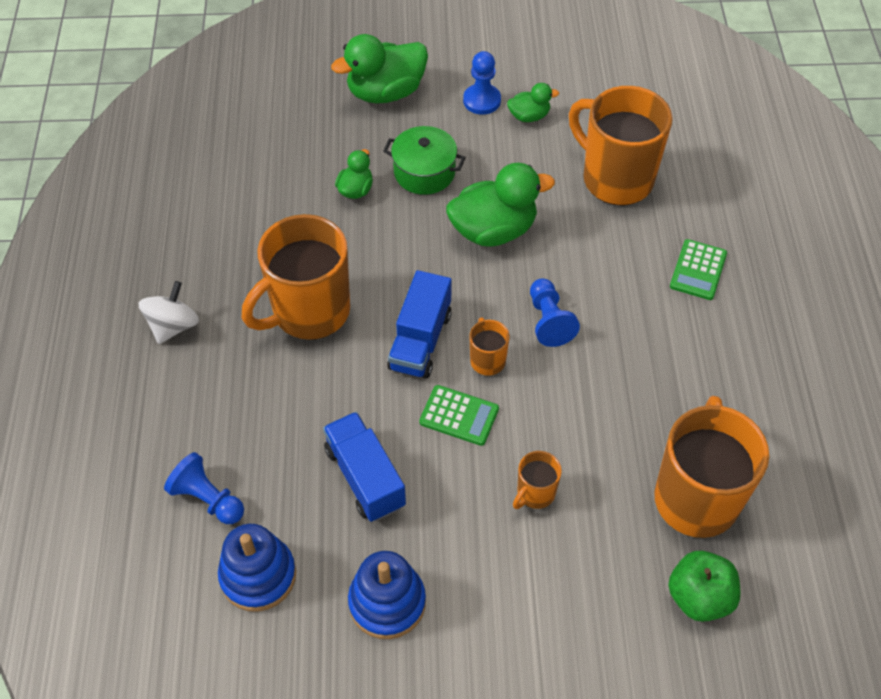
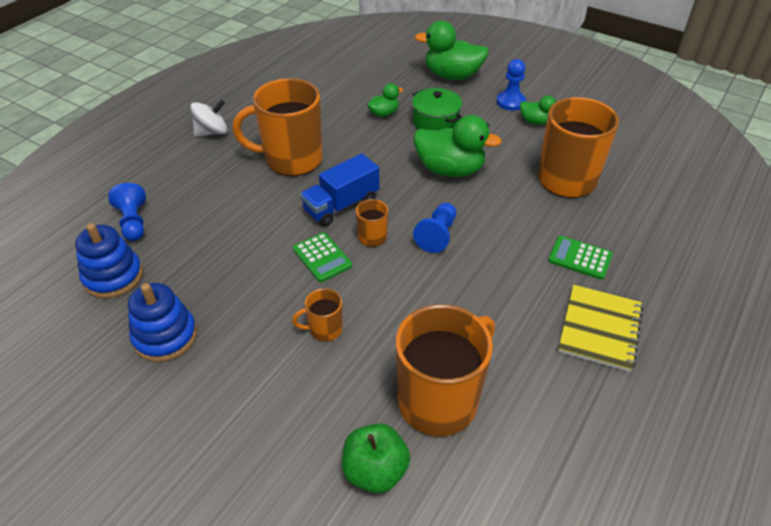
camera: 35 degrees right, 10 degrees down
blue truck [323,412,406,522] -> none
green calculator [670,239,727,300] -> green calculator turned 60 degrees clockwise [548,236,613,280]
none -> yellow notebook [558,285,643,372]

